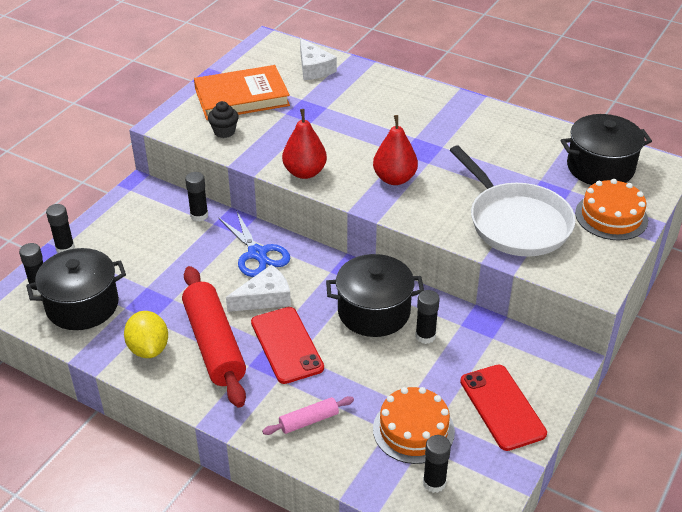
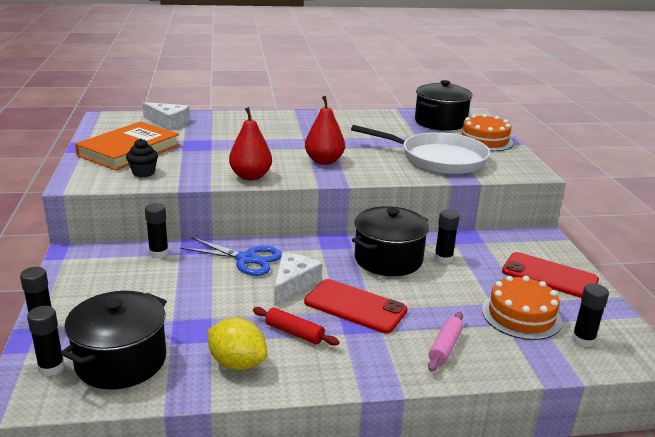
camera: 40 degrees left, 15 degrees down
red rolling pin [182,266,246,408] -> red rolling pin [253,307,339,346], size x0.47

